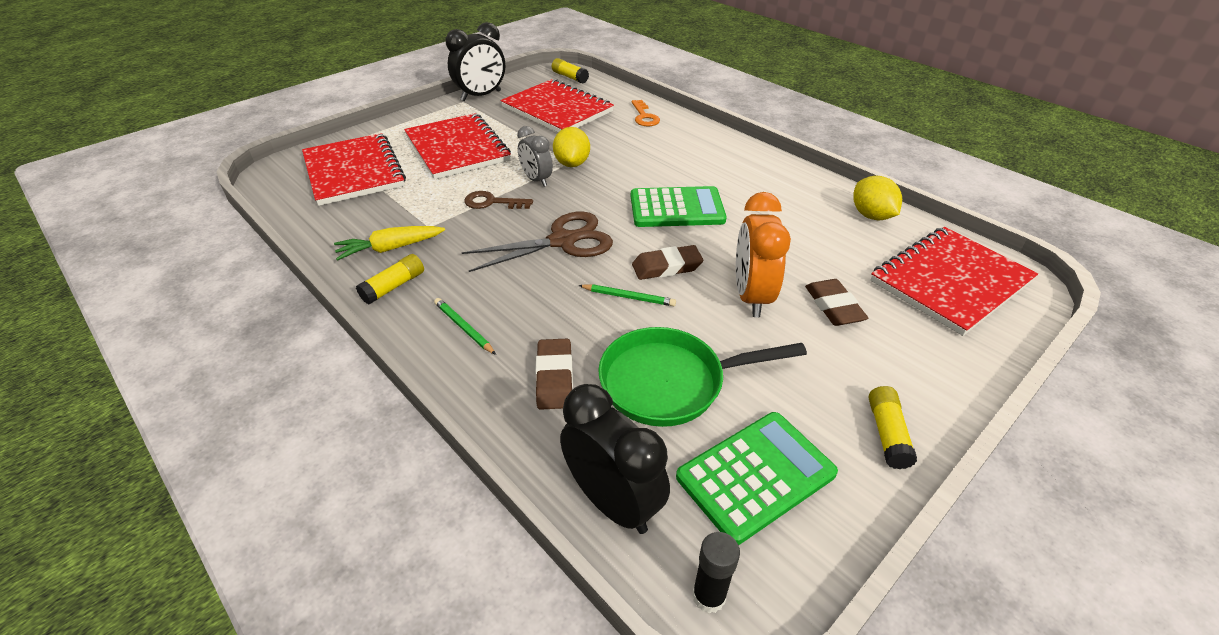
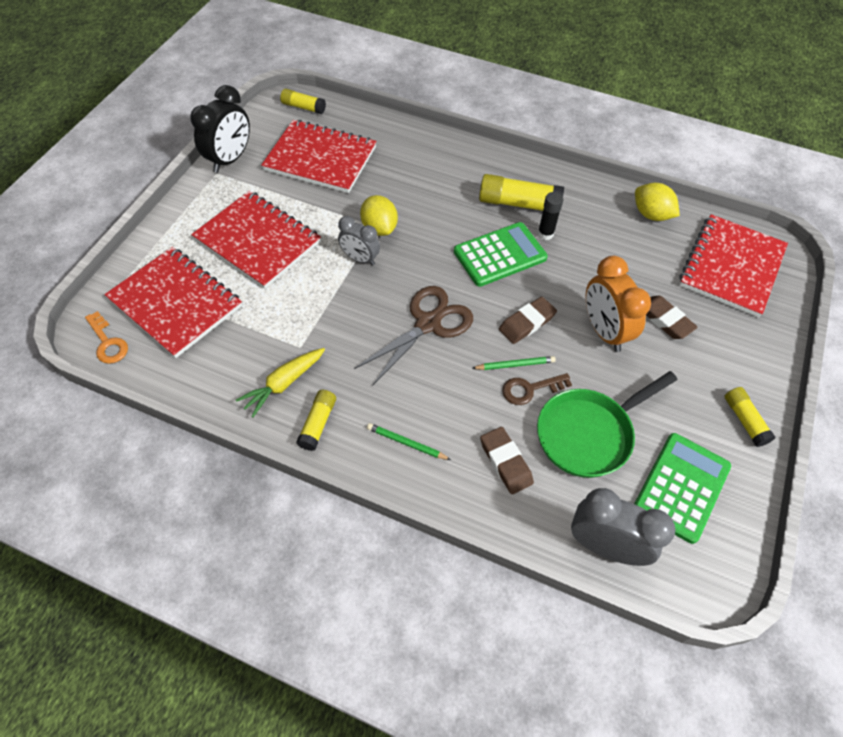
camera: 25 degrees left, 15 degrees up
brown key [464,191,533,209] -> brown key moved to [502,373,572,405]
black clock [560,384,670,534] -> grey clock [571,488,676,566]
orange key [632,100,660,127] -> orange key moved to [85,311,128,364]
black glue stick [692,532,740,614] -> black glue stick moved to [538,192,563,240]
none -> yellow glue stick [479,174,564,211]

